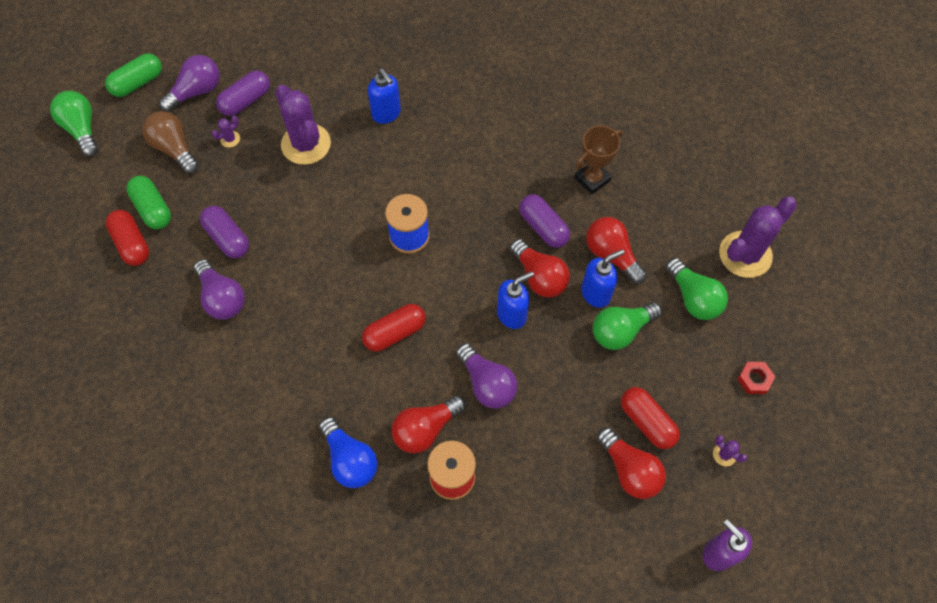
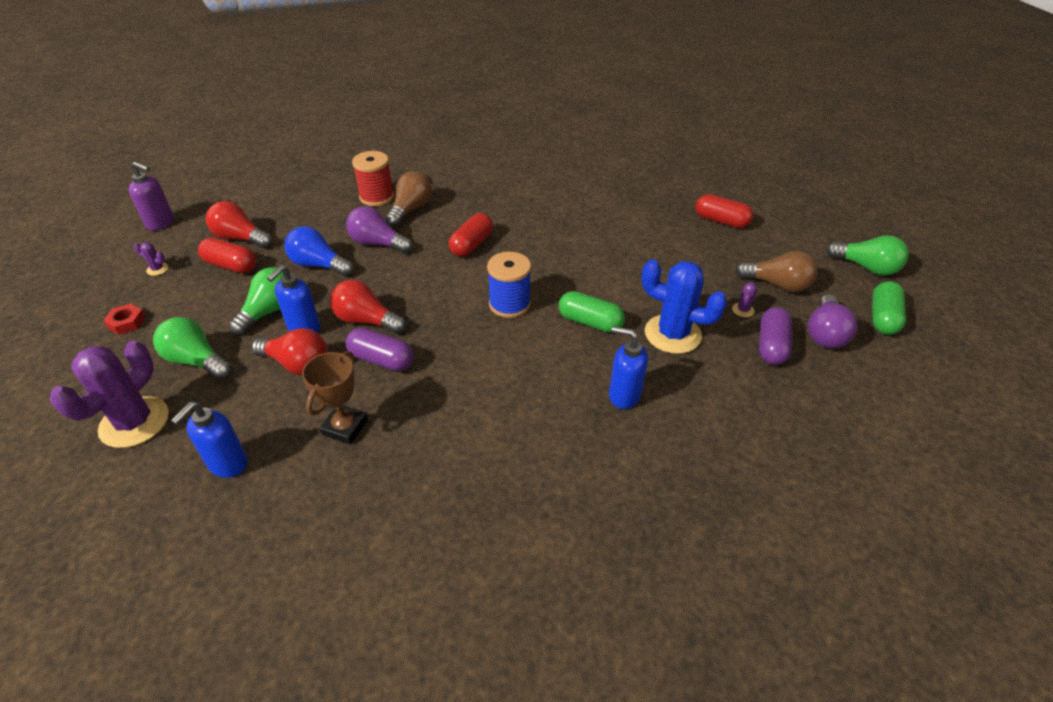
camera: 150 degrees right, 20 degrees down
green capsule [126,176,171,229] -> green capsule moved to [559,291,625,333]
purple light bulb [194,259,245,320] -> none
purple capsule [200,206,249,258] -> none
purple cactus [275,85,331,165] -> blue cactus [641,259,727,354]
blue light bulb [319,417,378,488] -> blue light bulb moved to [285,226,353,276]
red light bulb [391,395,466,454] -> brown light bulb [385,171,432,227]
blue soap dispenser [497,271,534,329] -> blue soap dispenser moved to [171,402,248,478]

